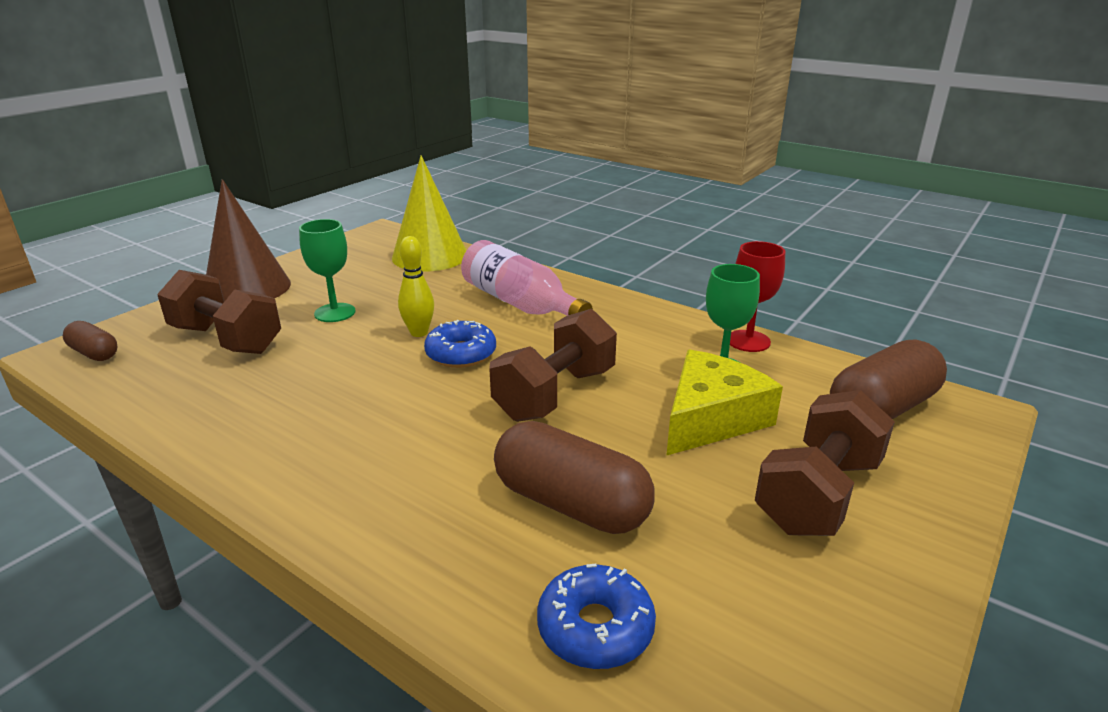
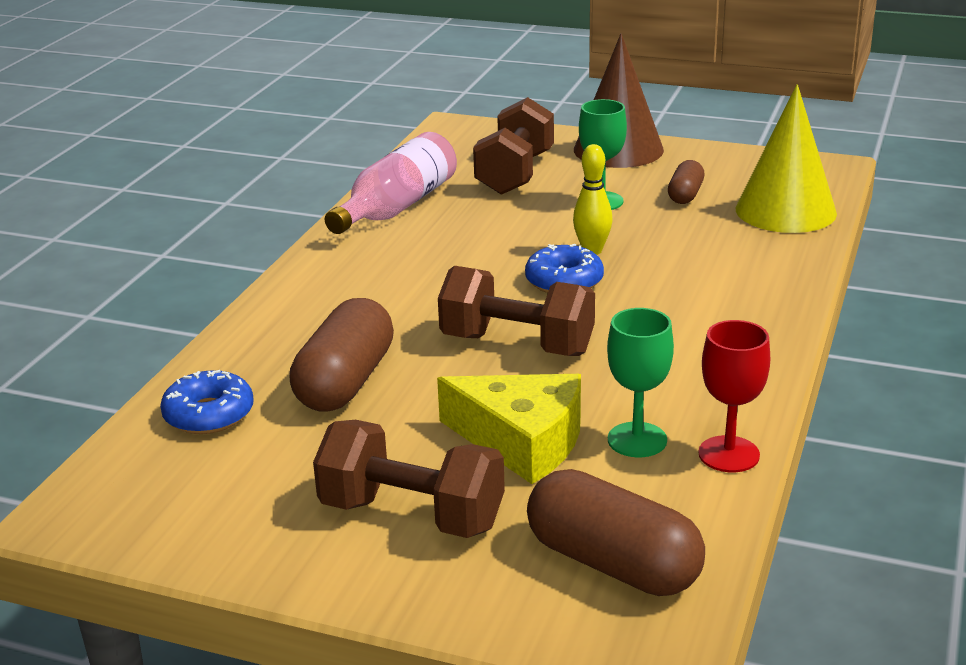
camera: 75 degrees right, 0 degrees up
brown capsule [63,321,117,361] -> brown capsule moved to [668,160,704,204]
pink bottle [461,240,593,316] -> pink bottle moved to [325,132,457,234]

